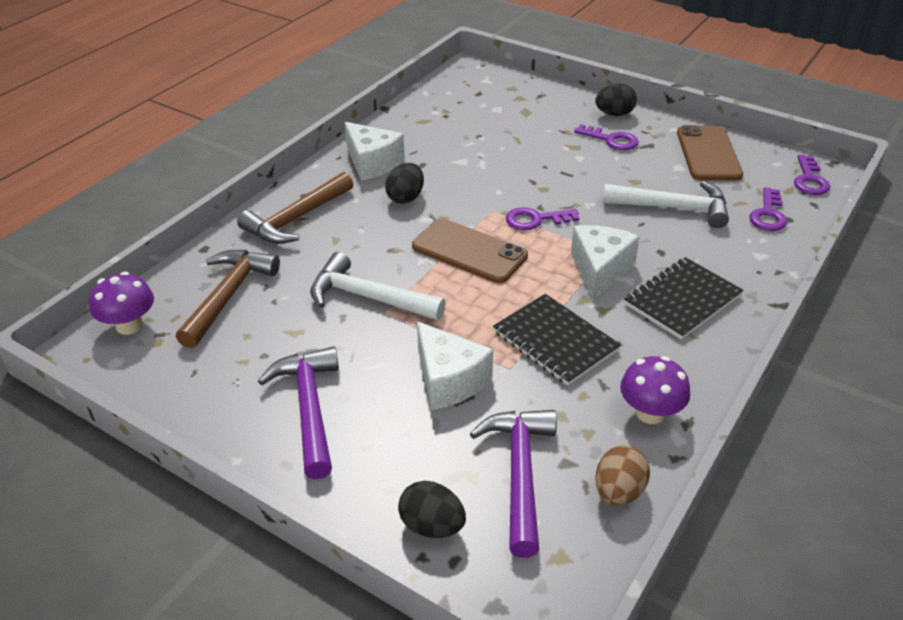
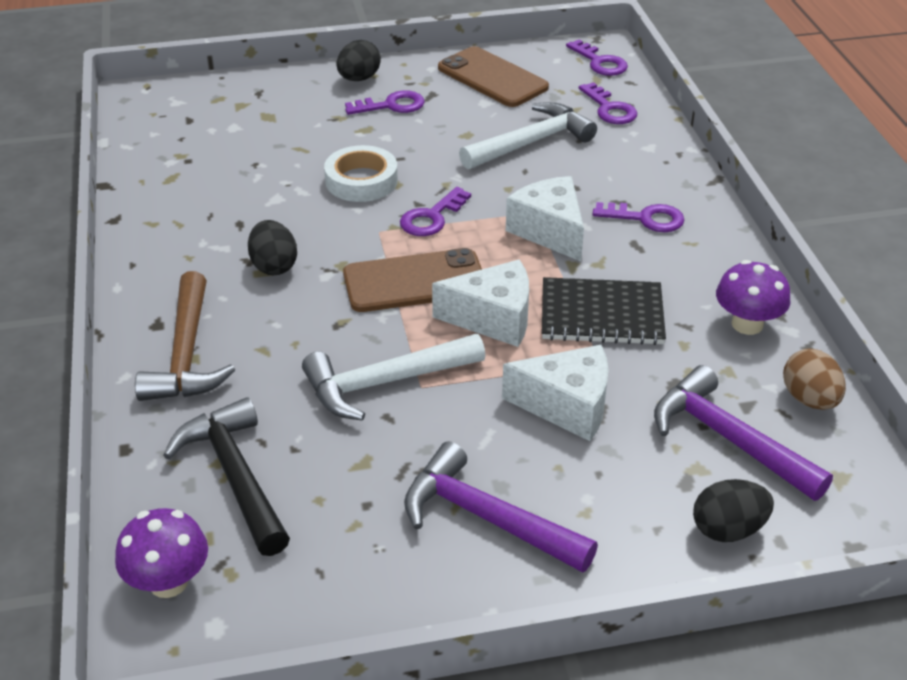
camera: 45 degrees left, 0 degrees up
brown hammer [176,250,280,349] -> black hammer [163,397,290,556]
white cheese [345,122,405,181] -> white cheese moved to [432,259,529,347]
black notebook [624,257,743,340] -> purple key [592,202,684,232]
none -> white tape [324,145,398,202]

